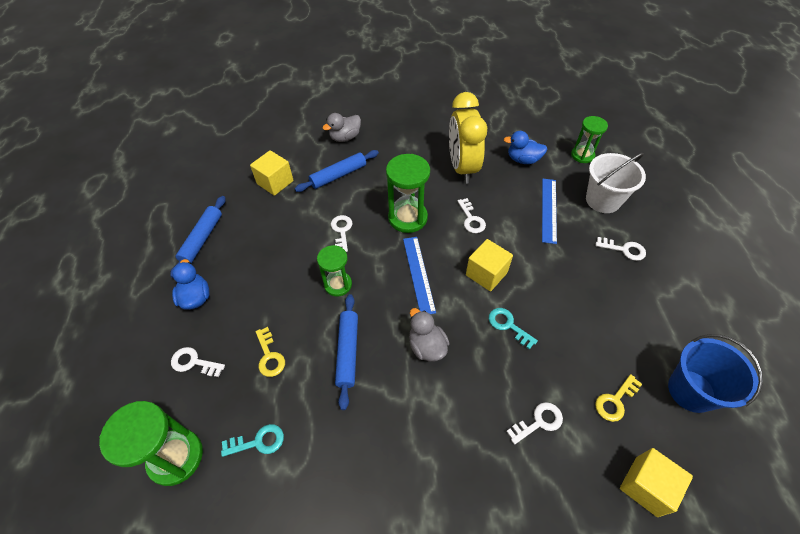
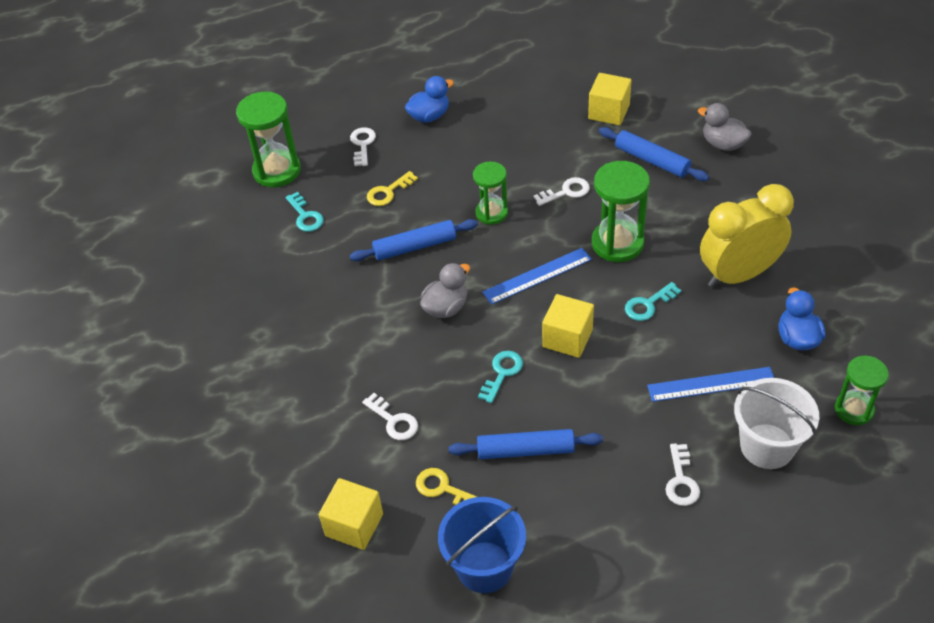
camera: 75 degrees right, 5 degrees down
blue rolling pin [170,196,225,278] -> blue rolling pin moved to [449,429,603,459]
white key [457,198,486,233] -> turquoise key [625,282,681,321]

